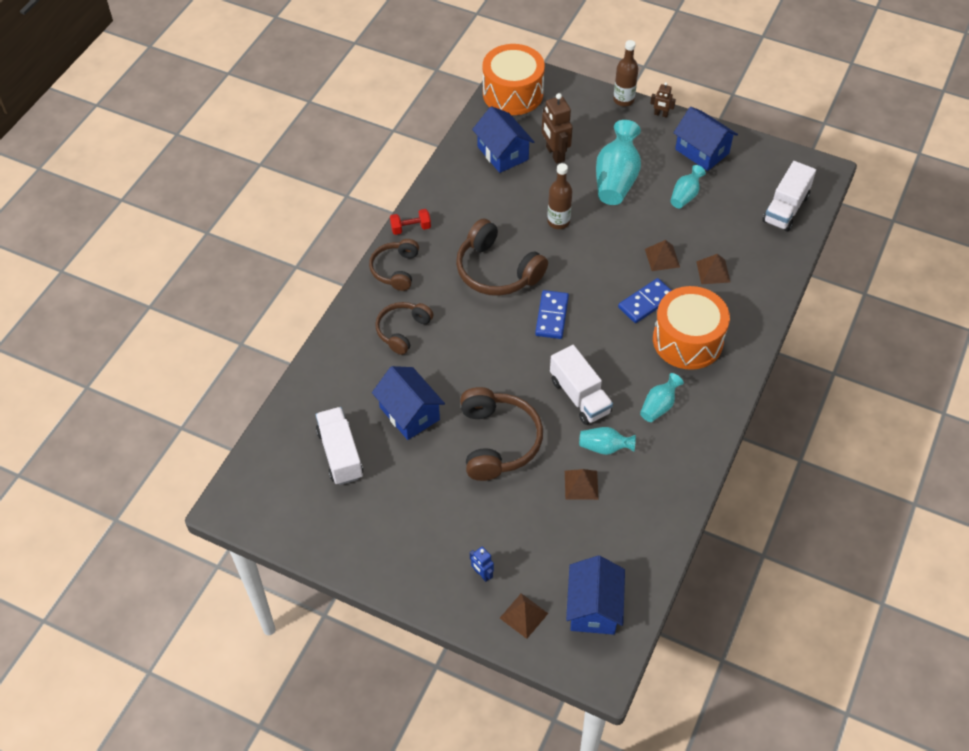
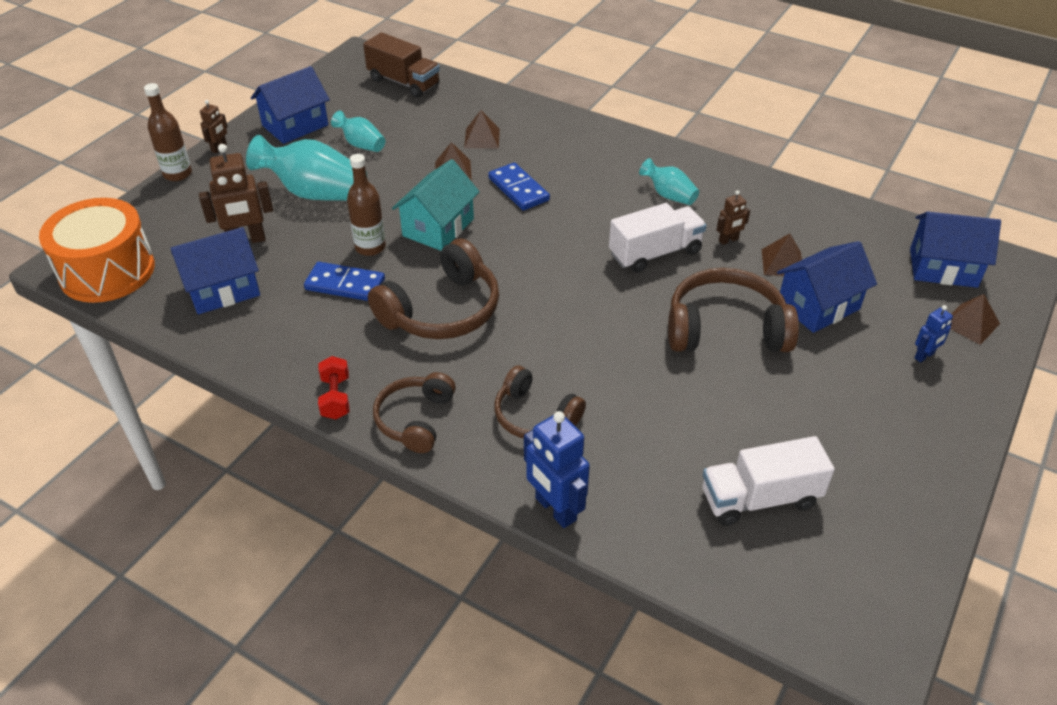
camera: 85 degrees left, 10 degrees down
brown headphones [369,239,419,291] -> brown headphones turned 90 degrees clockwise [373,372,456,453]
blue house [372,366,445,440] -> blue house moved to [777,241,877,333]
blue domino [535,290,569,339] -> blue domino moved to [304,262,385,301]
turquoise vase [579,427,636,455] -> brown robot [717,190,750,245]
orange drum [653,286,730,370] -> none
white truck [762,161,816,232] -> brown truck [363,32,440,98]
none -> turquoise house [392,159,480,251]
none -> blue robot [524,411,590,528]

